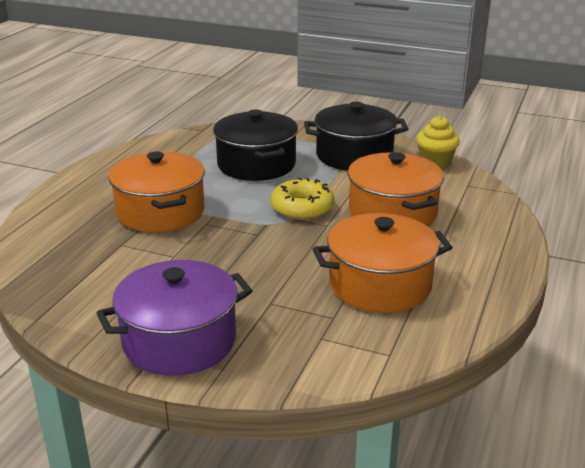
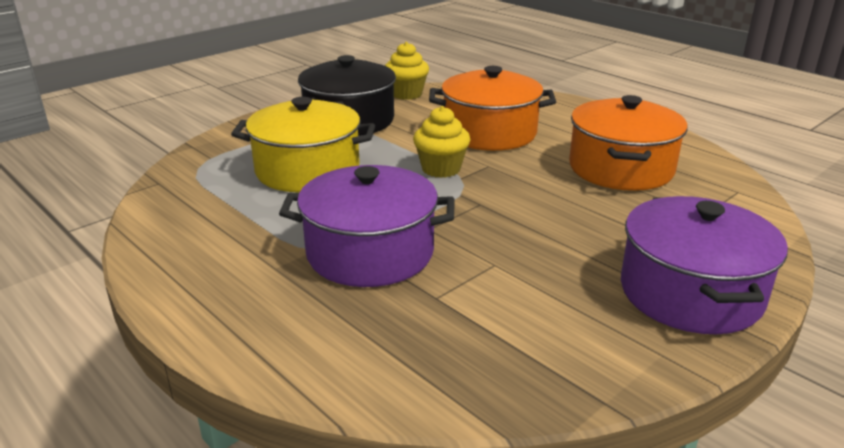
camera: 65 degrees left, 0 degrees up
orange pot [108,152,205,232] -> purple pot [279,165,455,287]
black pot [213,109,298,181] -> yellow pot [231,97,375,192]
yellow donut [271,177,334,220] -> yellow cupcake [413,106,471,178]

